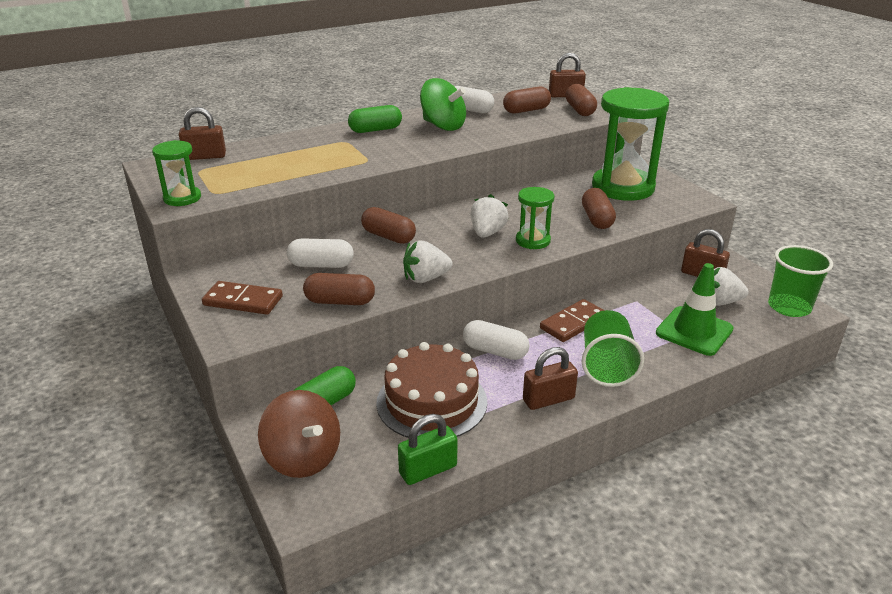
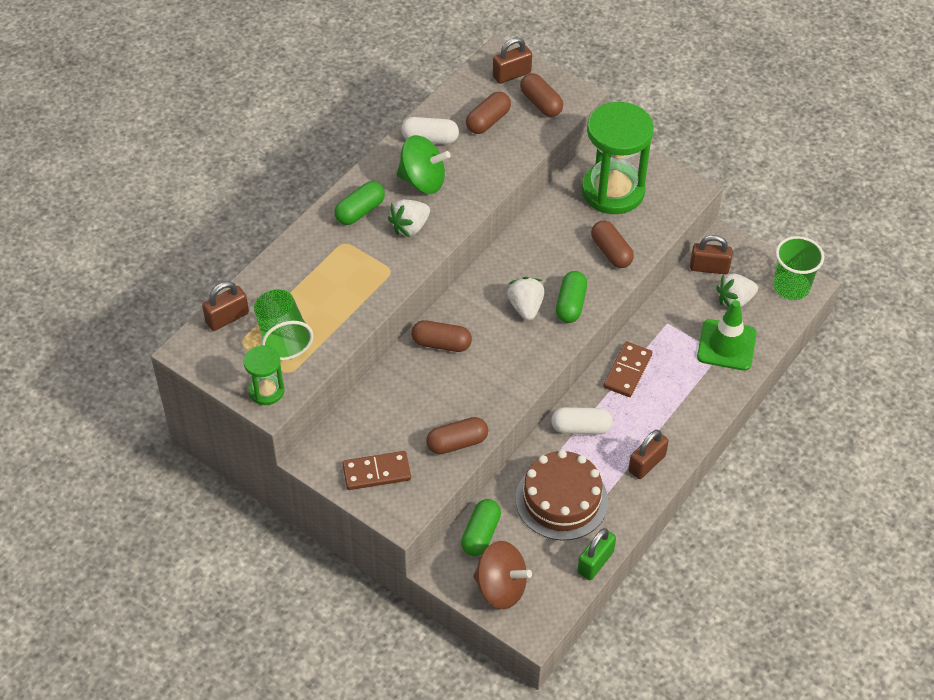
camera: 25 degrees left, 20 degrees up
white capsule [287,238,354,268] -> none
white strawberry [403,241,453,283] -> white strawberry moved to [388,199,430,237]
green hourglass [516,187,554,249] -> green capsule [556,271,587,323]
green cup [582,310,644,387] -> green cup moved to [254,289,313,360]

